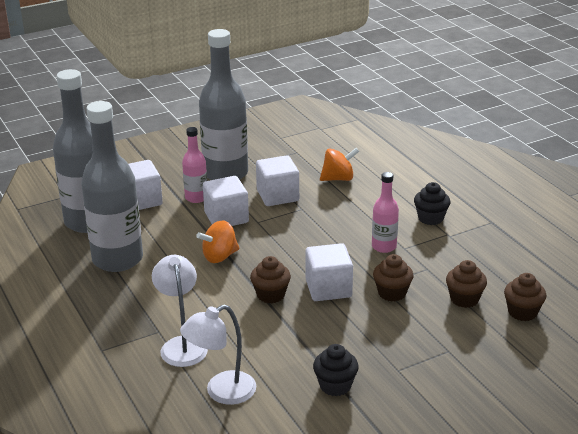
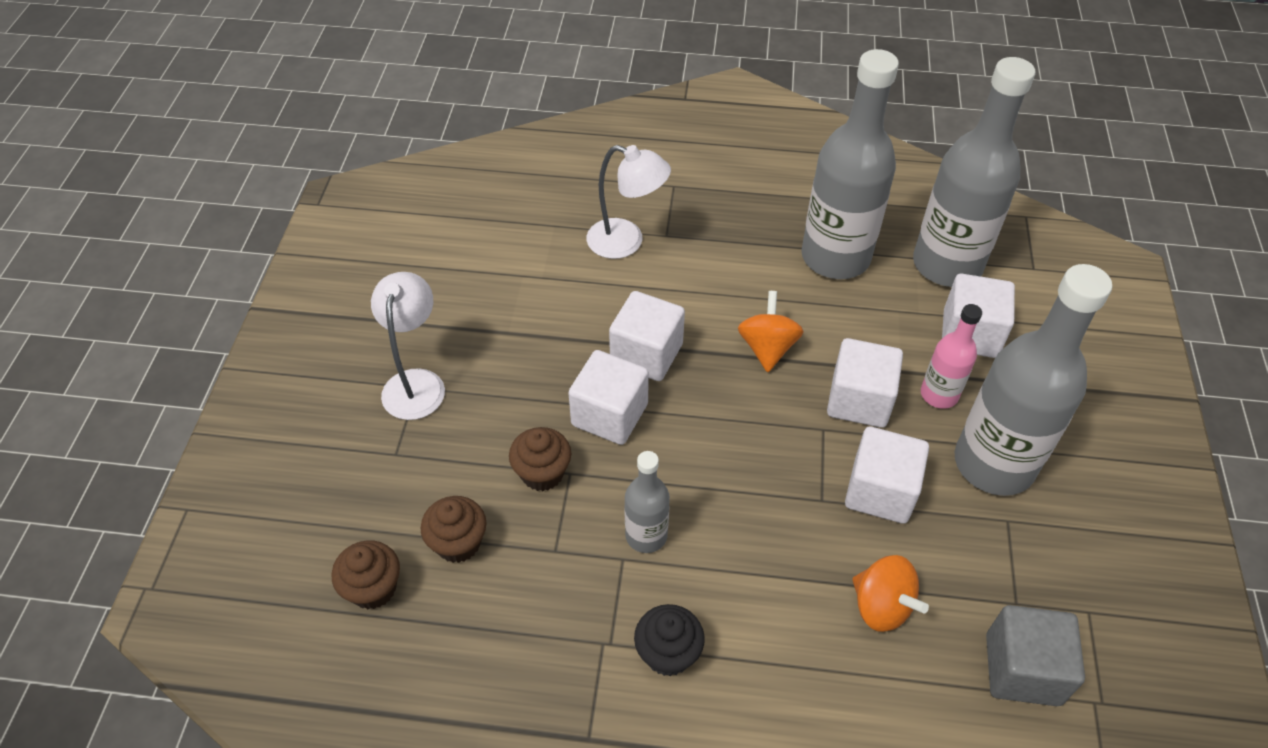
camera: 125 degrees right, 20 degrees up
white lamp [180,305,256,405] -> white lamp moved to [371,272,445,420]
brown cupcake [250,256,291,303] -> white cube [609,291,685,381]
black cupcake [313,344,359,396] -> none
orange spinning top [320,148,359,181] -> orange spinning top turned 60 degrees counterclockwise [852,555,929,632]
pink bottle [372,172,399,253] -> grey bottle [624,451,670,553]
none -> grey cube [986,605,1085,706]

